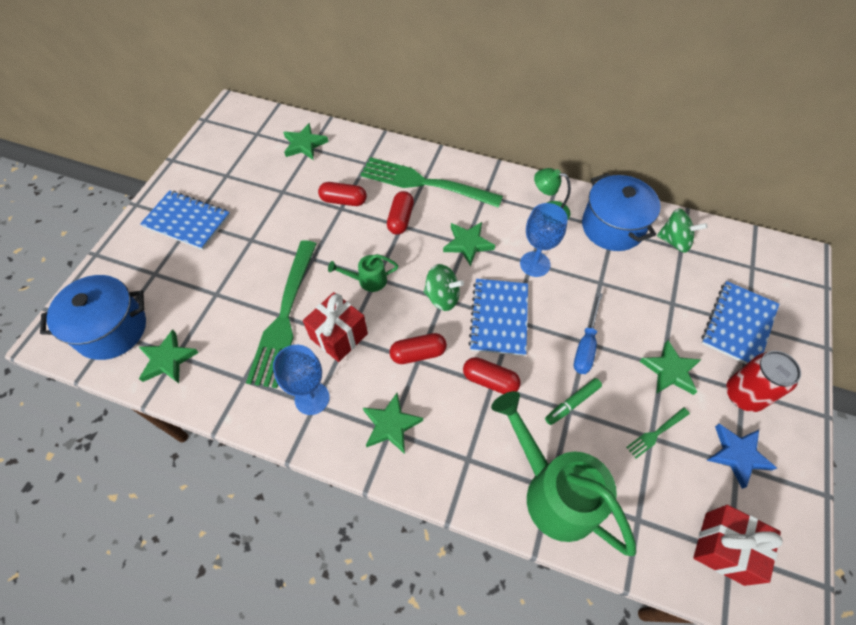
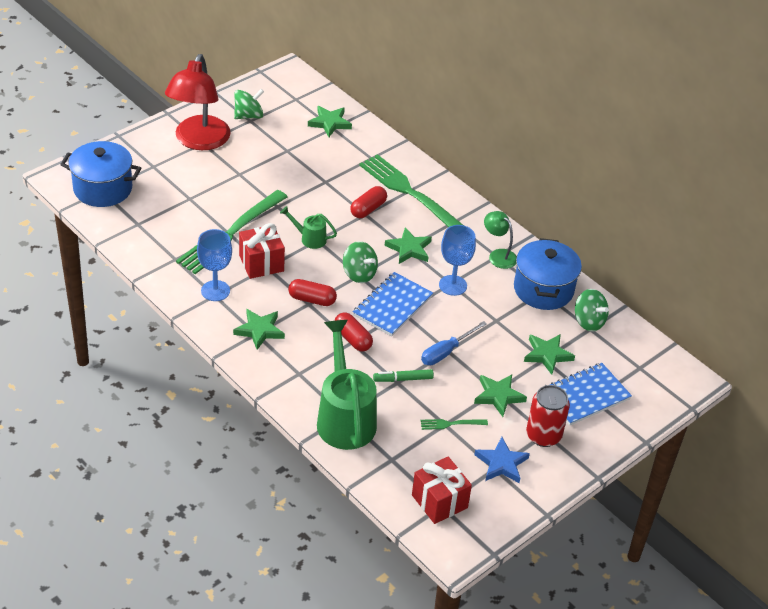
camera: 25 degrees right, 15 degrees down
green star [139,329,199,383] -> green star moved to [524,334,575,375]
blue notebook [140,190,230,250] -> red lamp [165,54,230,150]
red capsule [318,182,367,206] -> none
none -> green spinning top [234,89,264,119]

